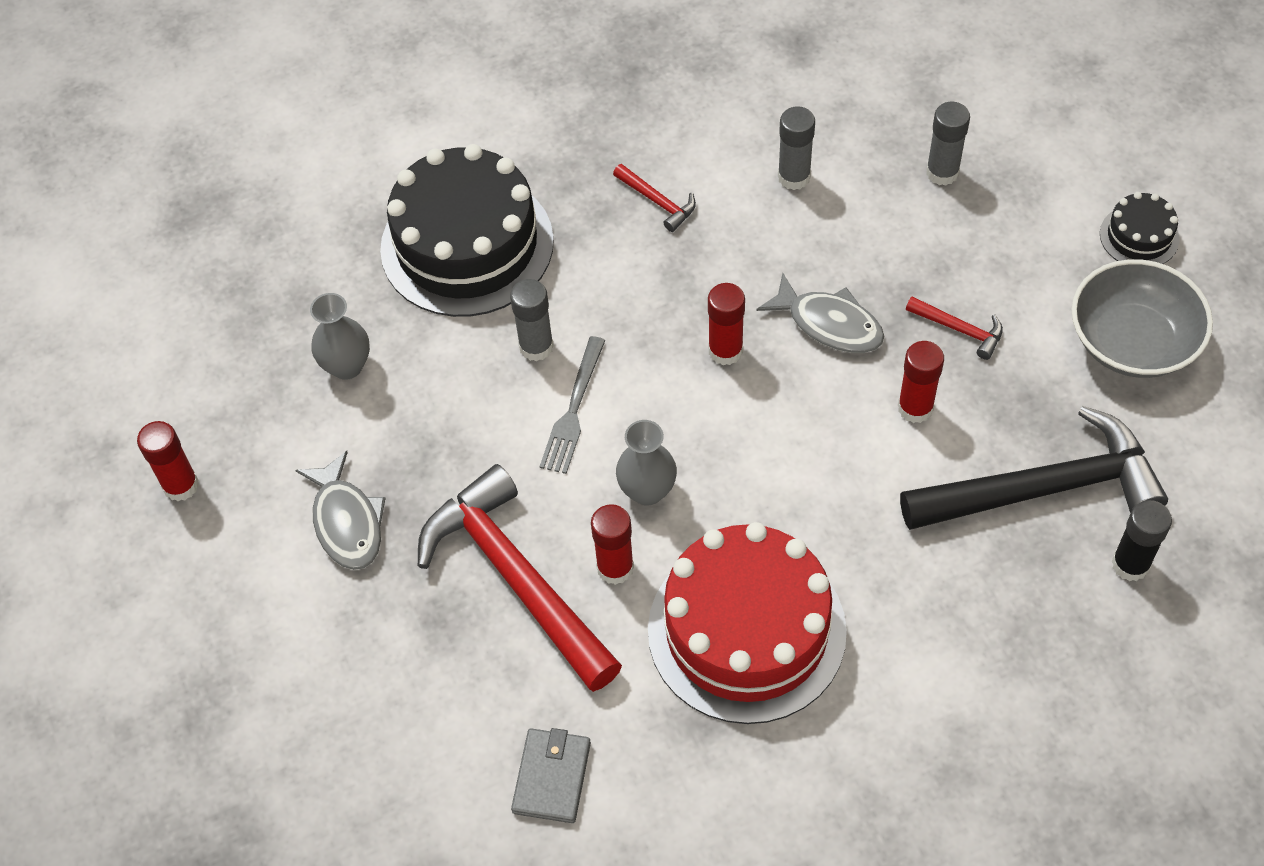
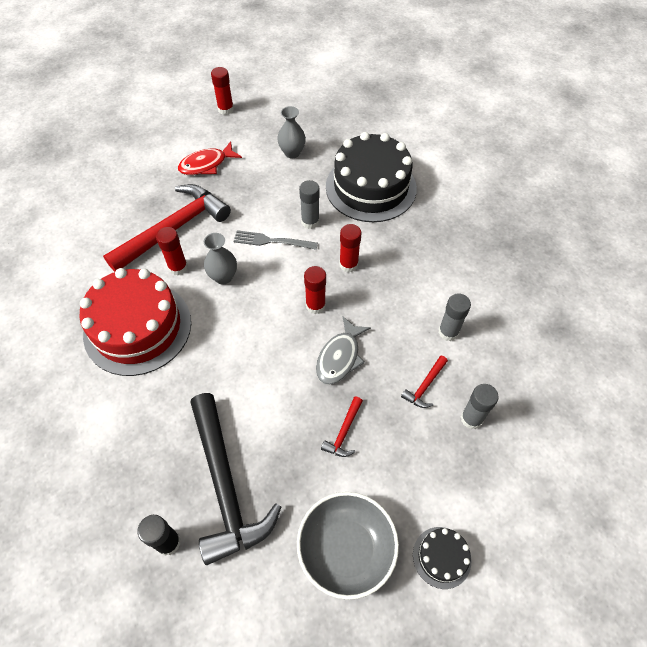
camera: 80 degrees right, 0 degrees up
grey fish [295,451,385,570] -> red fish [178,141,242,175]
grey wallet [511,728,591,823] -> none
red hammer [613,164,696,232] -> red hammer moved to [401,356,448,408]
red glue stick [898,341,944,423] -> red glue stick moved to [339,224,361,273]

